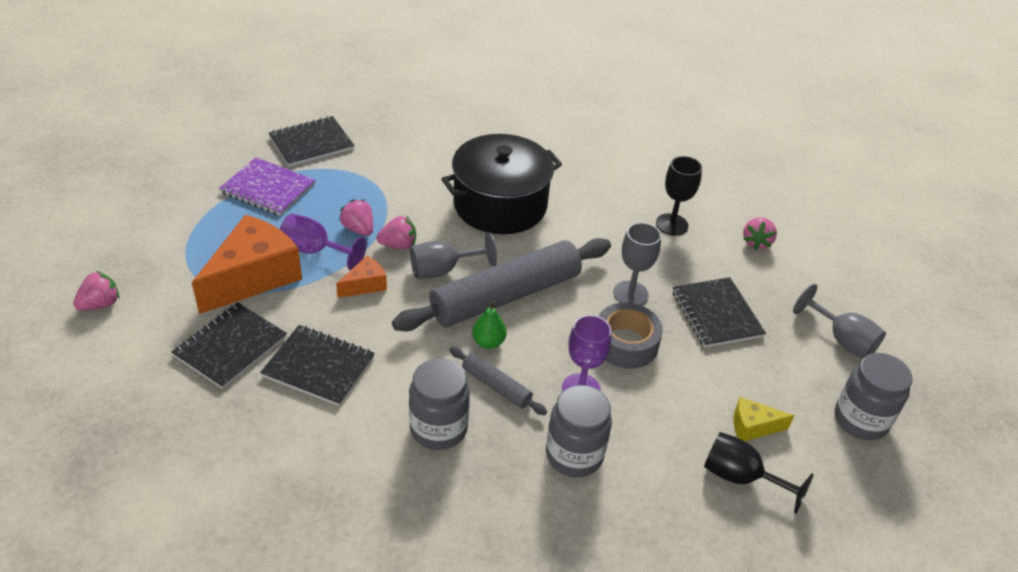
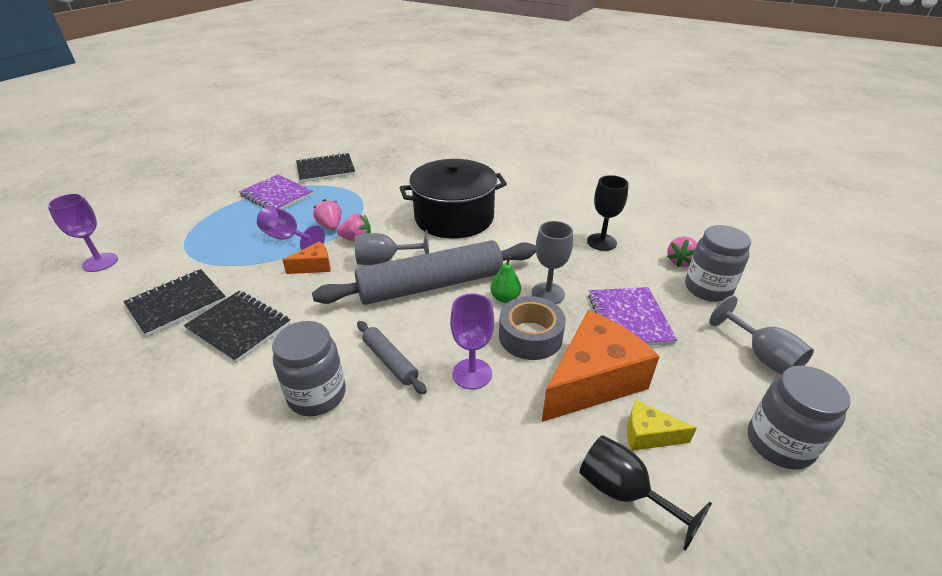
camera: 15 degrees right, 5 degrees down
pink strawberry [73,271,119,311] -> purple goblet [47,193,118,272]
orange cheese [192,215,302,314] -> orange cheese moved to [542,310,660,422]
green pear [472,301,506,349] -> green pear moved to [490,256,521,303]
grey jar [546,385,612,477] -> grey jar moved to [685,225,751,302]
black notebook [672,277,766,348] -> purple notebook [588,287,678,346]

